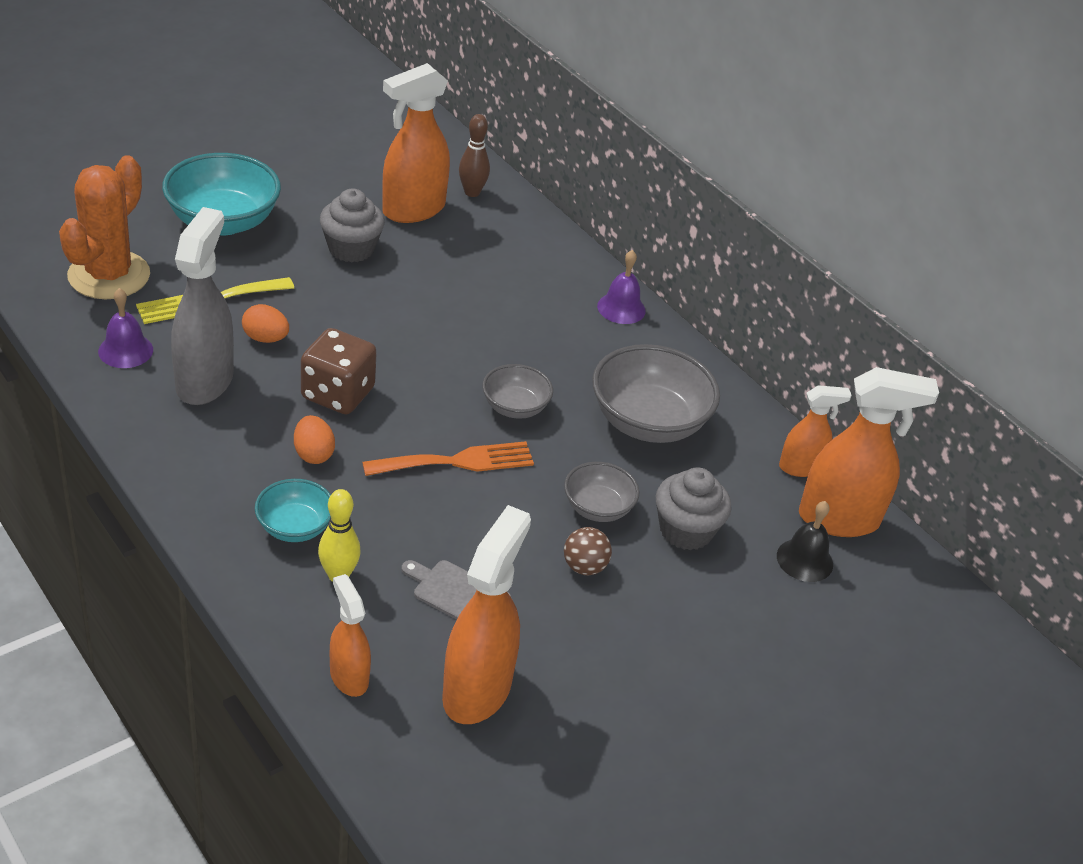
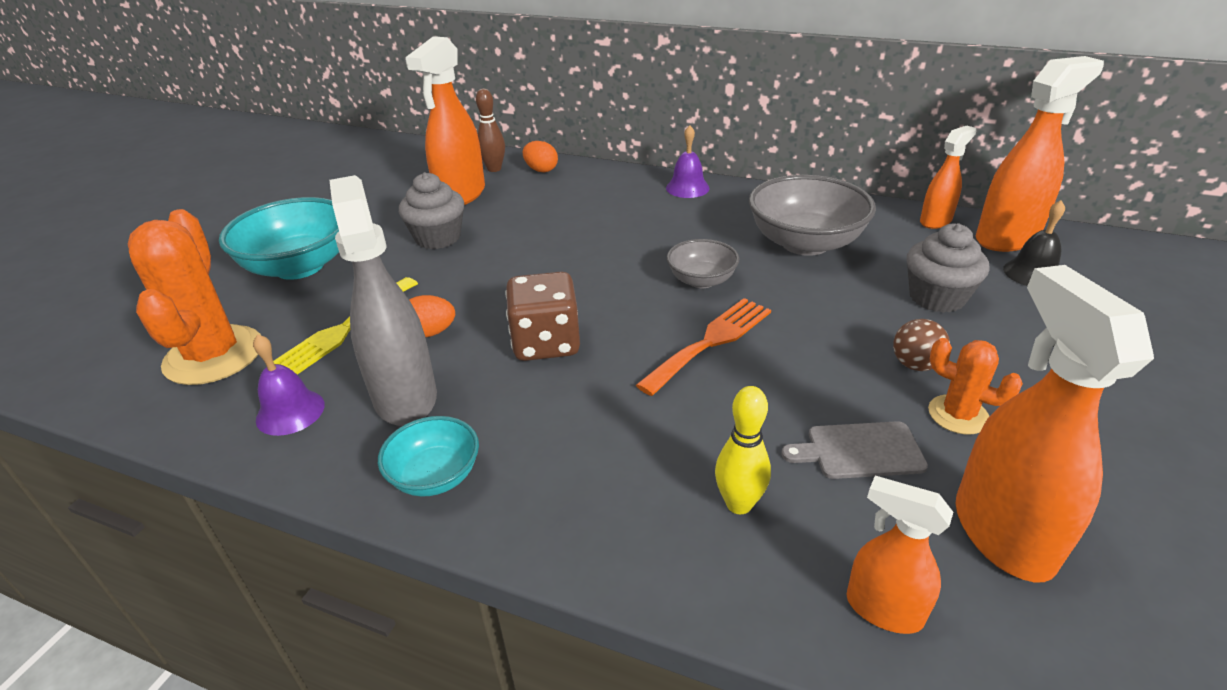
camera: 25 degrees left, 5 degrees down
turquoise bowl [255,479,331,542] -> turquoise bowl moved to [378,416,479,497]
orange egg [294,415,335,464] -> orange egg moved to [523,141,558,172]
grey bowl [564,462,640,522] -> none
none -> orange cactus [928,338,1023,435]

